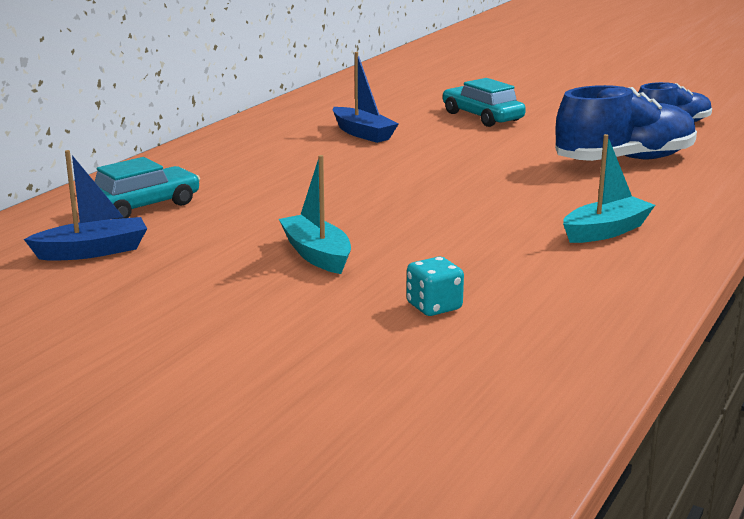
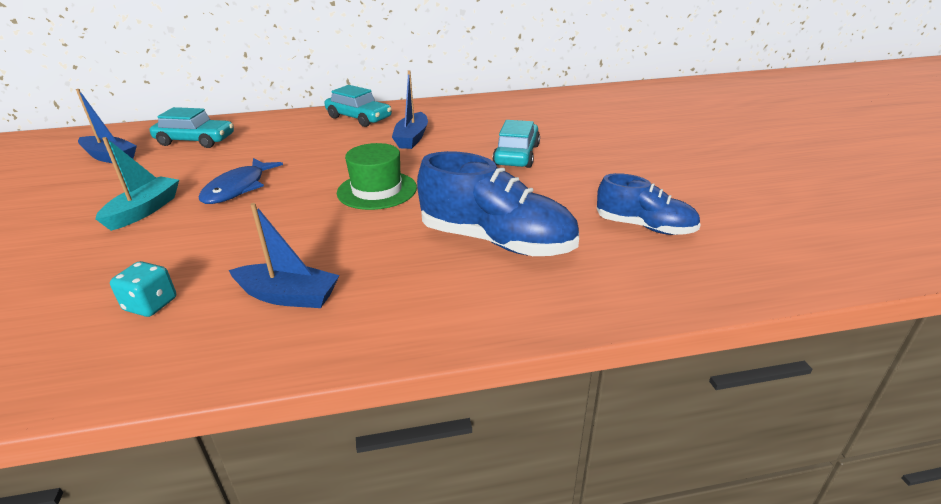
camera: 50 degrees right, 10 degrees up
turquoise dice [406,257,464,316] -> turquoise dice moved to [110,261,176,317]
turquoise boat [563,134,655,243] -> blue boat [229,203,340,308]
none -> blue fish [199,158,283,204]
none -> turquoise car [325,85,392,127]
none -> green hat [337,143,417,210]

